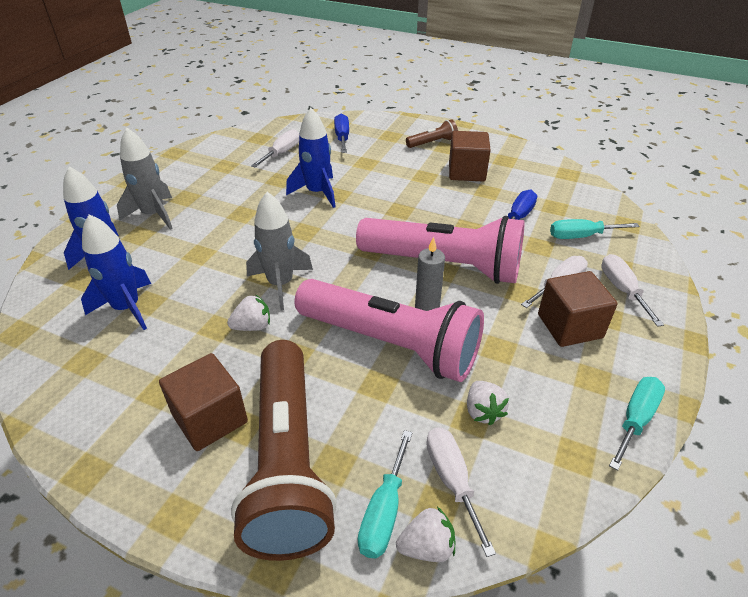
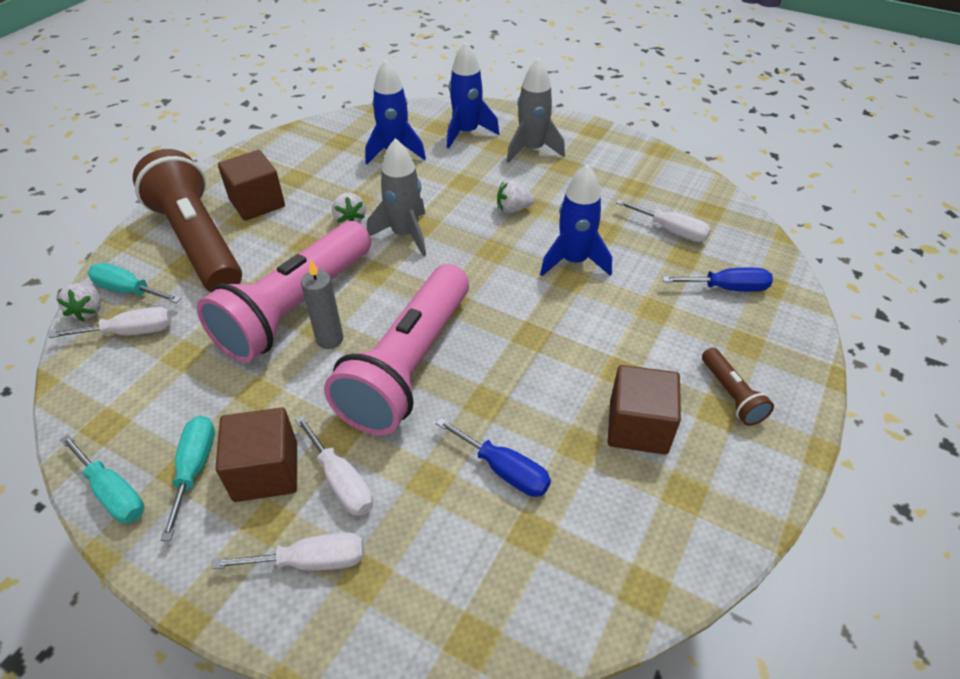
camera: 95 degrees right, 5 degrees up
brown flashlight [231,340,337,561] -> brown flashlight turned 60 degrees clockwise [133,149,242,292]
white strawberry [467,381,509,426] -> white strawberry moved to [497,180,535,214]
turquoise screwdriver [550,219,640,239] -> turquoise screwdriver moved to [161,416,215,541]

